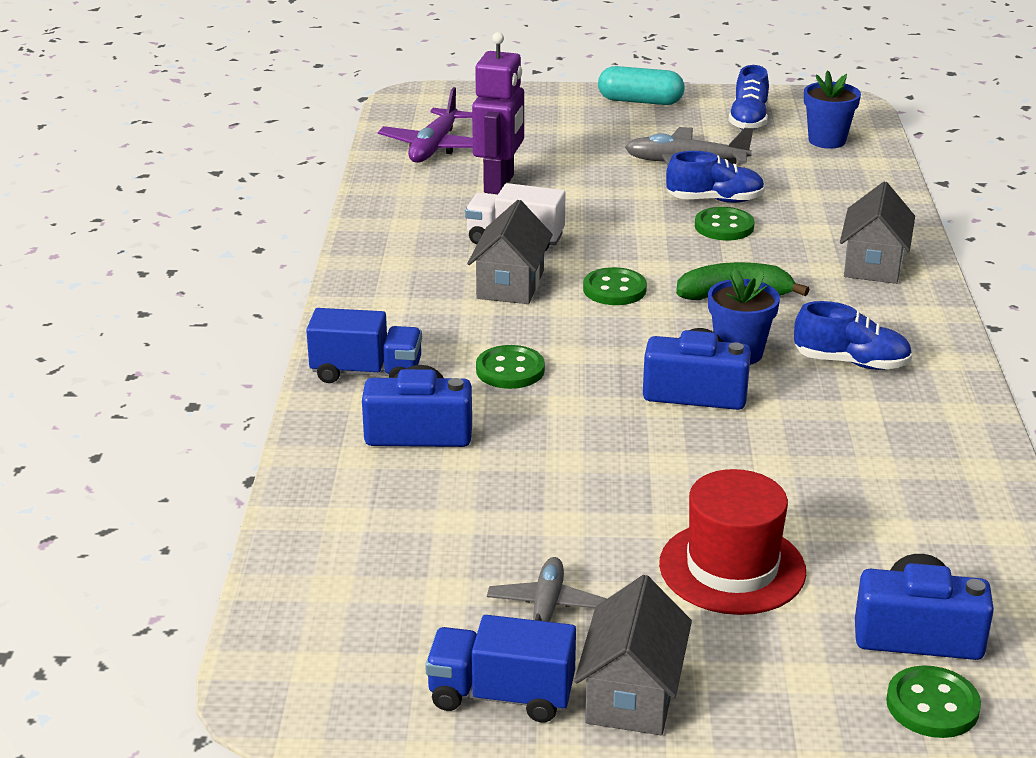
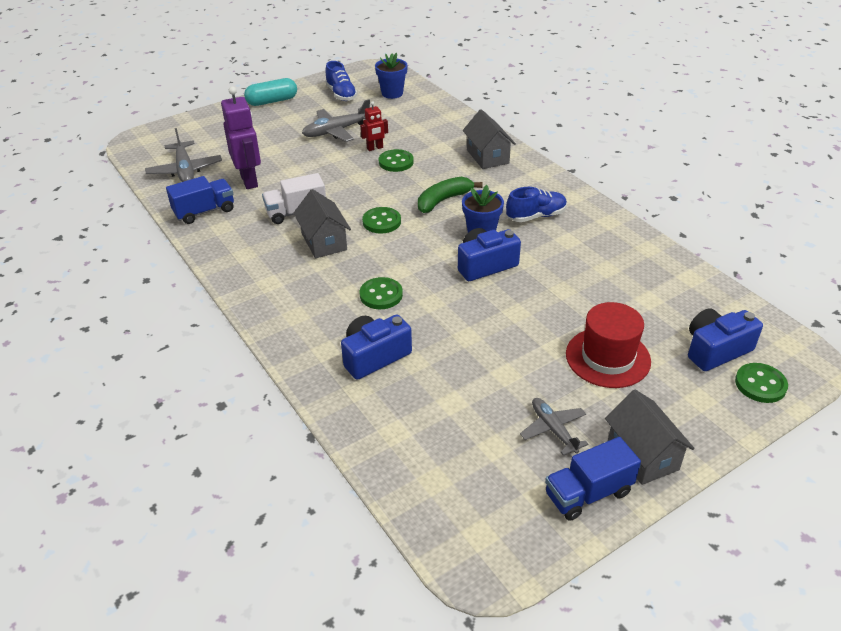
camera: 35 degrees left, 10 degrees up
blue truck [306,308,422,383] -> blue truck moved to [166,176,234,224]
purple plane [378,87,473,163] -> grey plane [145,128,222,182]
blue shoe [666,151,765,203] -> red robot [360,101,388,151]

